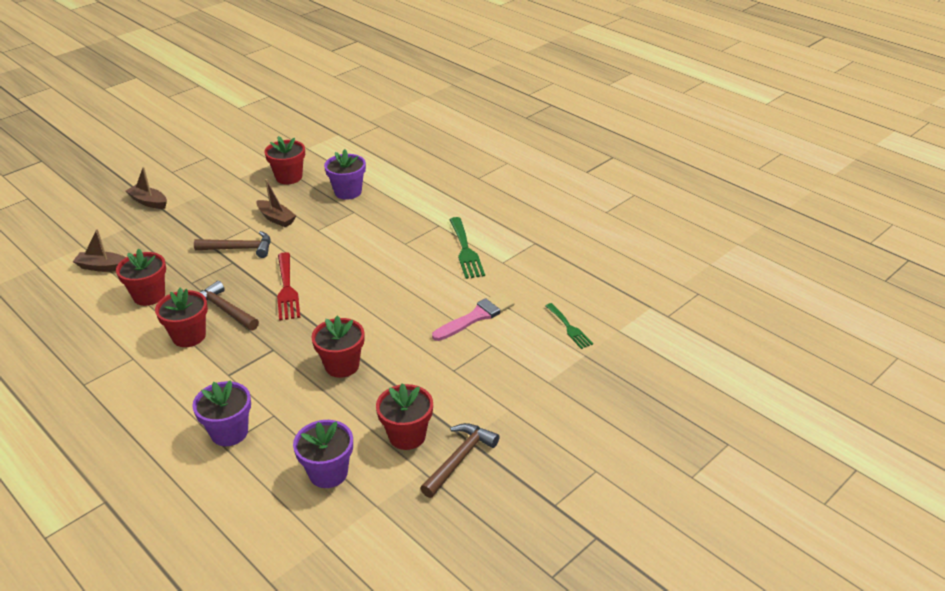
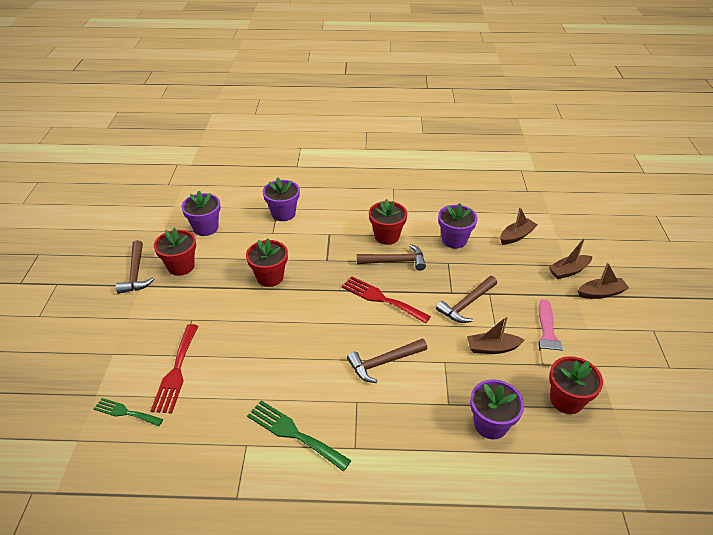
camera: 135 degrees right, 5 degrees up
red flower pot [116,249,166,306] -> purple flower pot [438,203,478,248]
pink brush [432,292,515,341] -> pink brush moved to [538,299,563,366]
none -> red fork [151,324,198,414]
none -> brown hammer [347,338,427,383]
none -> brown boat [549,238,592,279]

